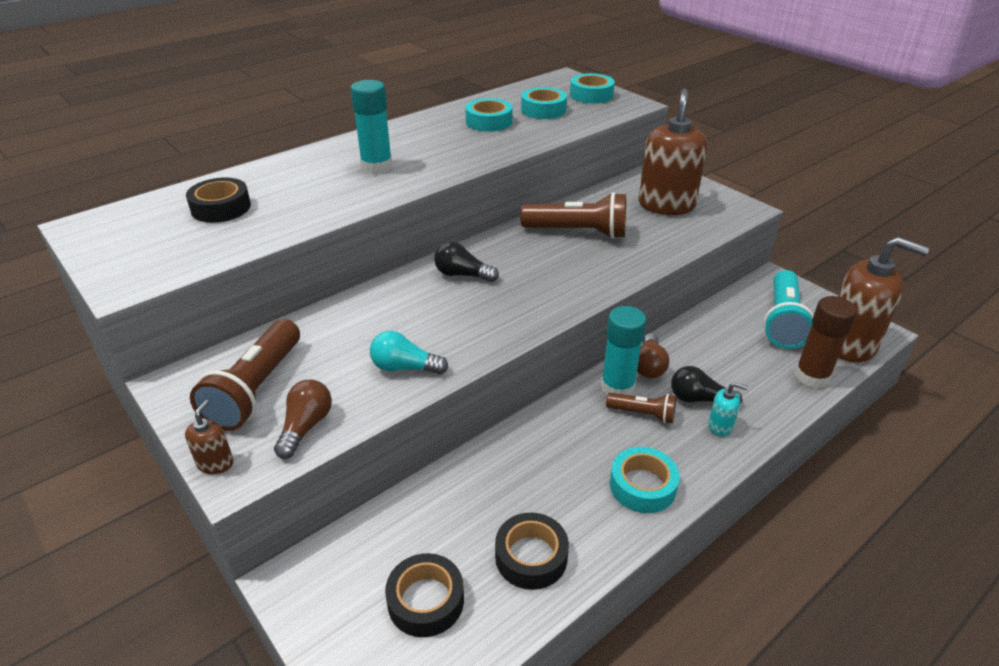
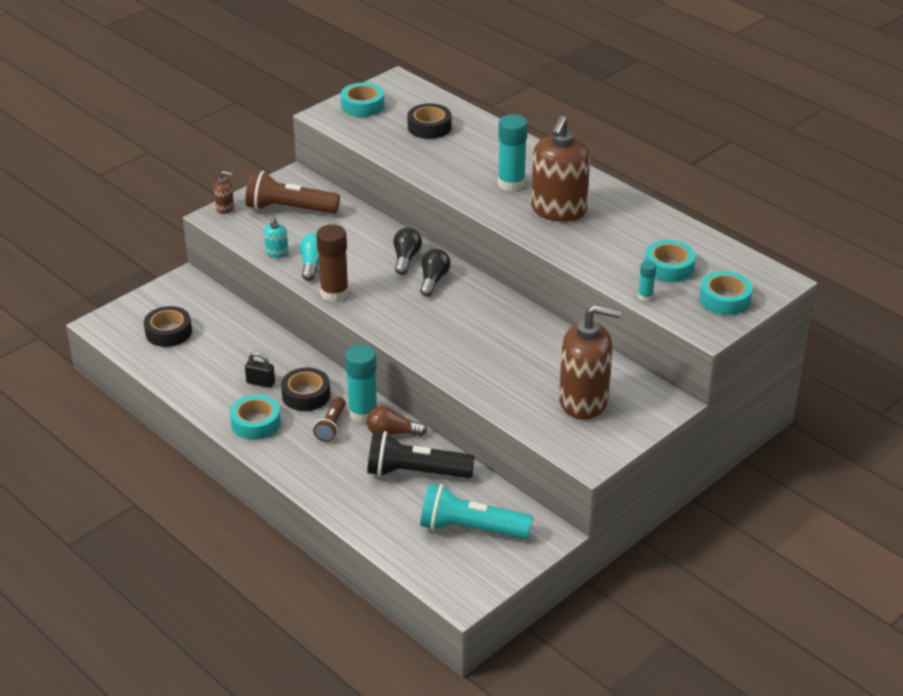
camera: 85 degrees right, 0 degrees up
brown light bulb [274,379,332,459] -> none
turquoise tape [465,98,513,132] -> turquoise tape moved to [341,83,384,117]
black tape [495,512,569,590] -> black tape moved to [281,368,330,411]
brown flashlight [520,192,626,239] -> none
black light bulb [671,366,742,404] -> black light bulb moved to [393,228,422,275]
turquoise soap dispenser [708,382,748,436] -> turquoise soap dispenser moved to [264,216,288,258]
brown glue stick [794,296,857,388] -> brown glue stick moved to [316,224,349,302]
brown soap dispenser [838,237,929,362] -> brown soap dispenser moved to [531,116,590,222]
none -> black padlock [245,352,275,388]
none -> black flashlight [367,431,475,478]
none -> turquoise glue stick [638,261,656,302]

